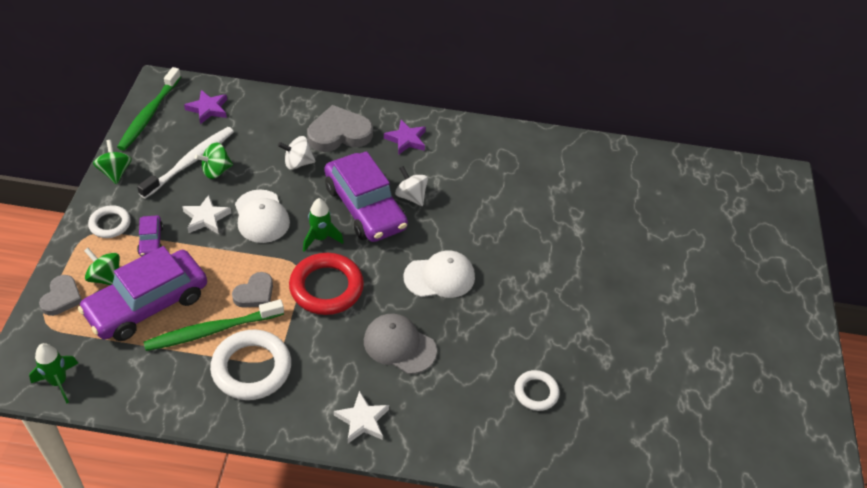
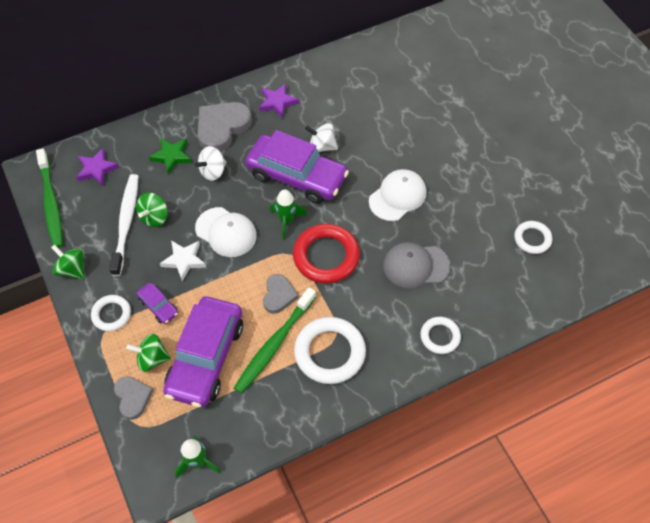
camera: 30 degrees left, 10 degrees up
white star [334,391,389,443] -> white ring [420,317,461,354]
none -> green star [149,138,192,174]

